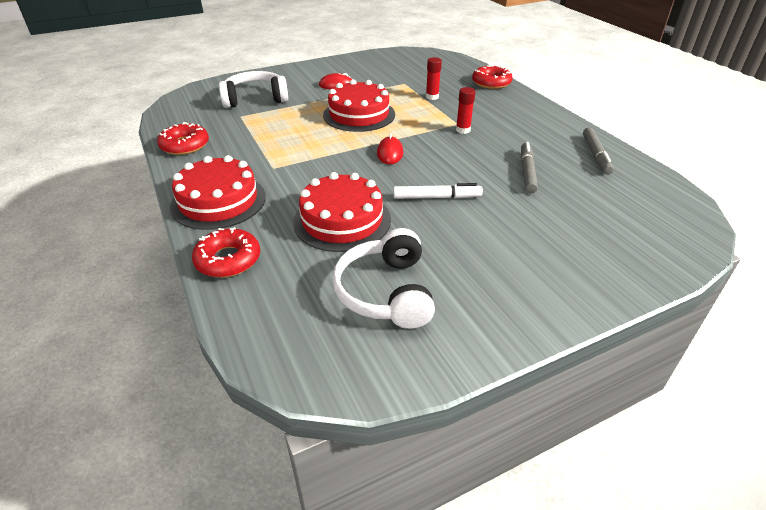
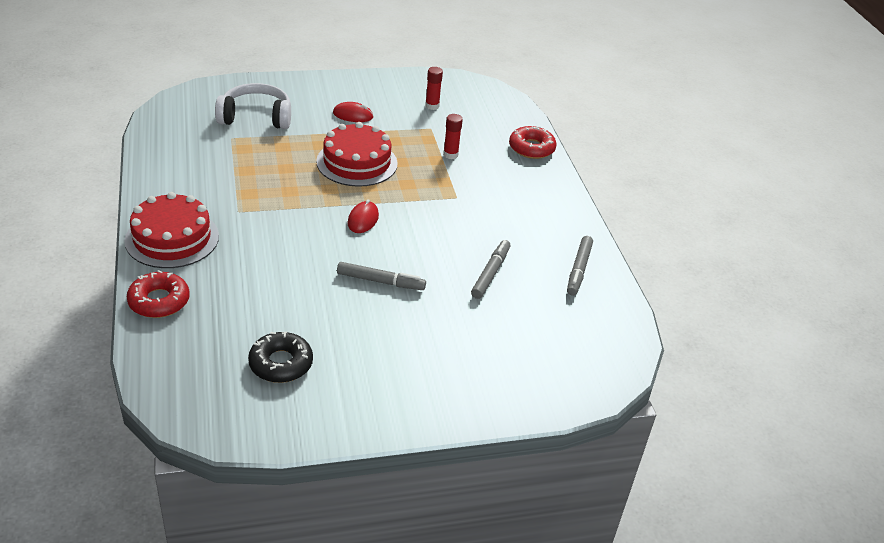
camera: 10 degrees right, 0 degrees up
red donut [157,122,209,155] -> none
red cake [293,172,391,252] -> none
white headphones [332,228,435,329] -> black donut [248,331,313,383]
white marker [393,183,483,199] -> grey marker [337,262,426,290]
red glue stick [456,87,475,134] -> red glue stick moved to [425,67,443,110]

